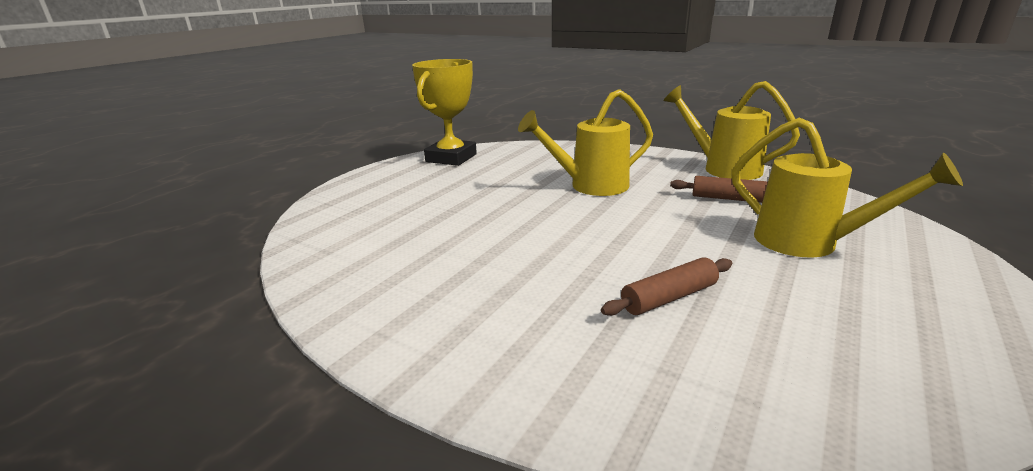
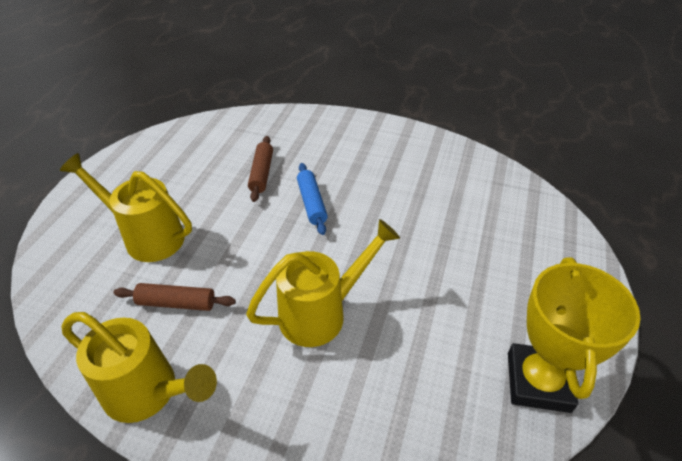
camera: 165 degrees right, 20 degrees up
brown rolling pin [601,257,732,316] -> brown rolling pin turned 45 degrees counterclockwise [248,136,273,202]
none -> blue rolling pin [297,163,328,235]

